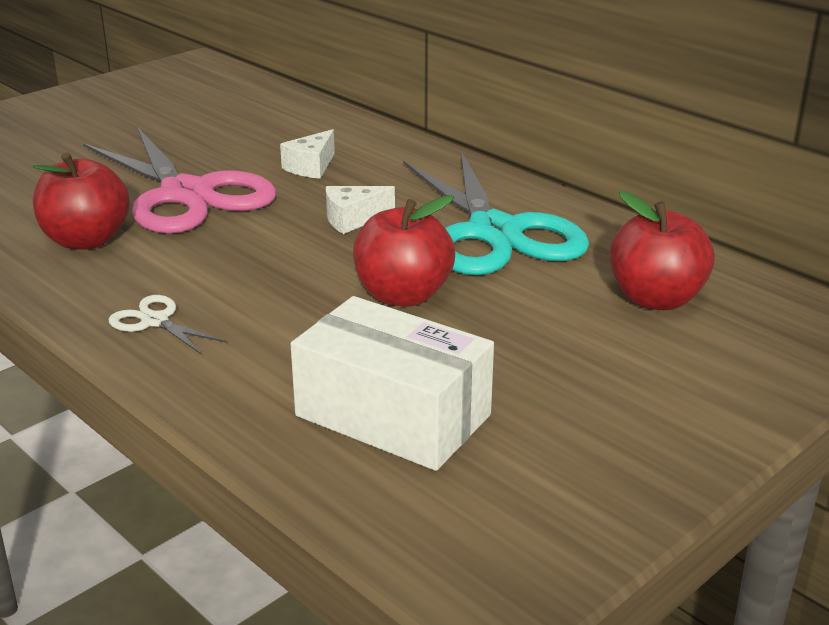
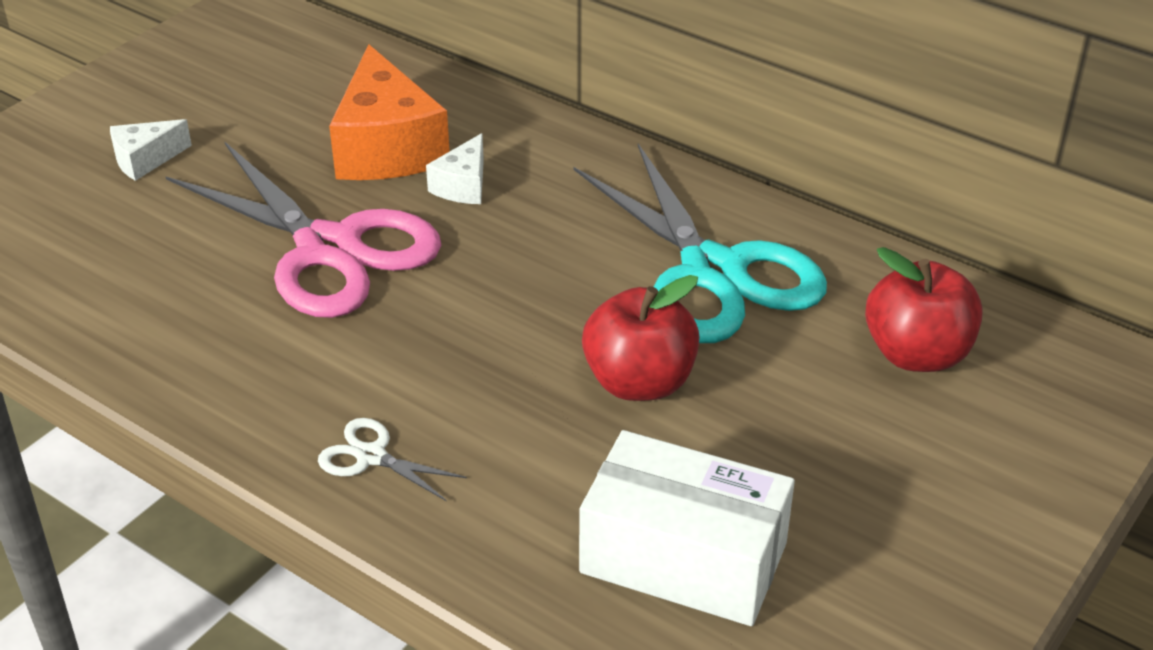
camera: 10 degrees left, 10 degrees up
red apple [33,152,130,250] -> none
white cheese [326,186,395,234] -> white cheese moved to [110,119,192,181]
none -> orange cheese [329,44,450,180]

